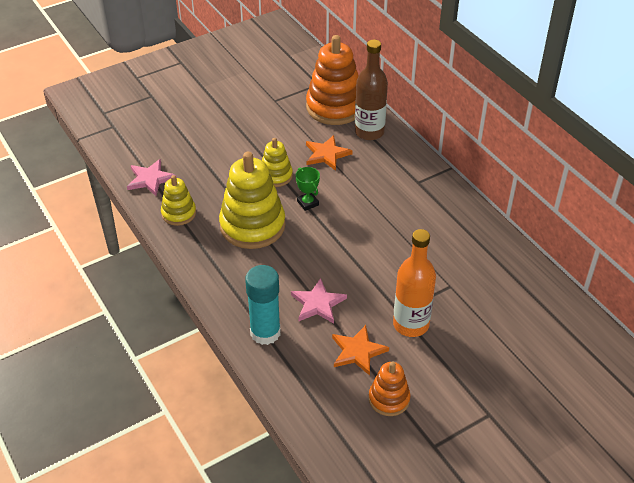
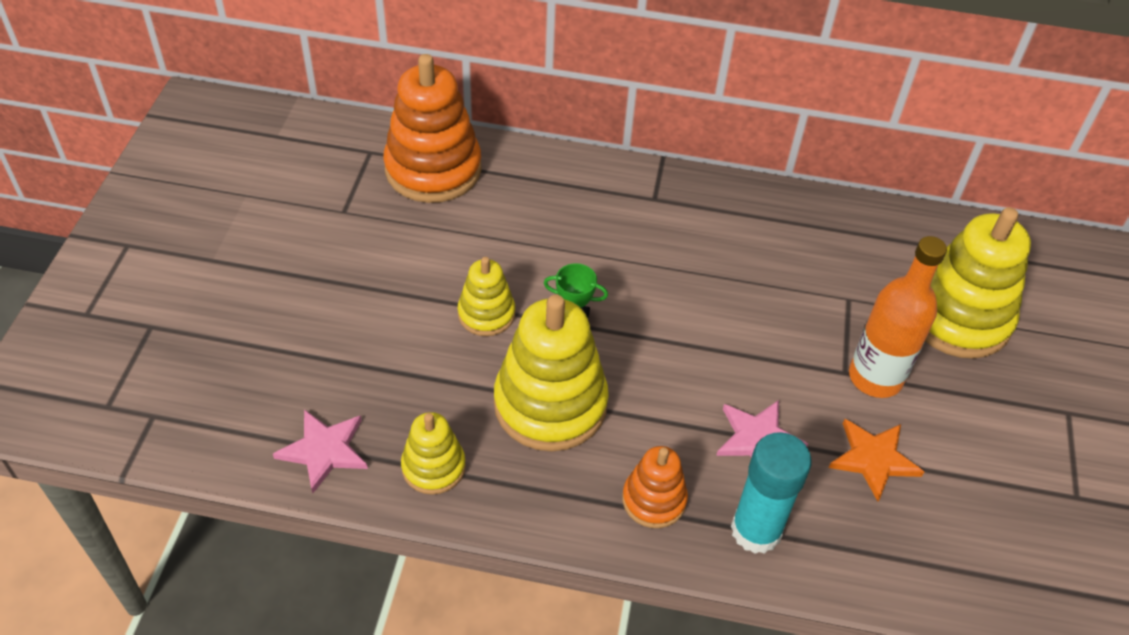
camera: 50 degrees left, 5 degrees up
orange star [306,135,353,171] -> none
brown bottle [355,40,388,140] -> none
orange stacking toy [369,361,410,416] -> orange stacking toy moved to [622,446,688,528]
none -> yellow stacking toy [925,207,1031,359]

